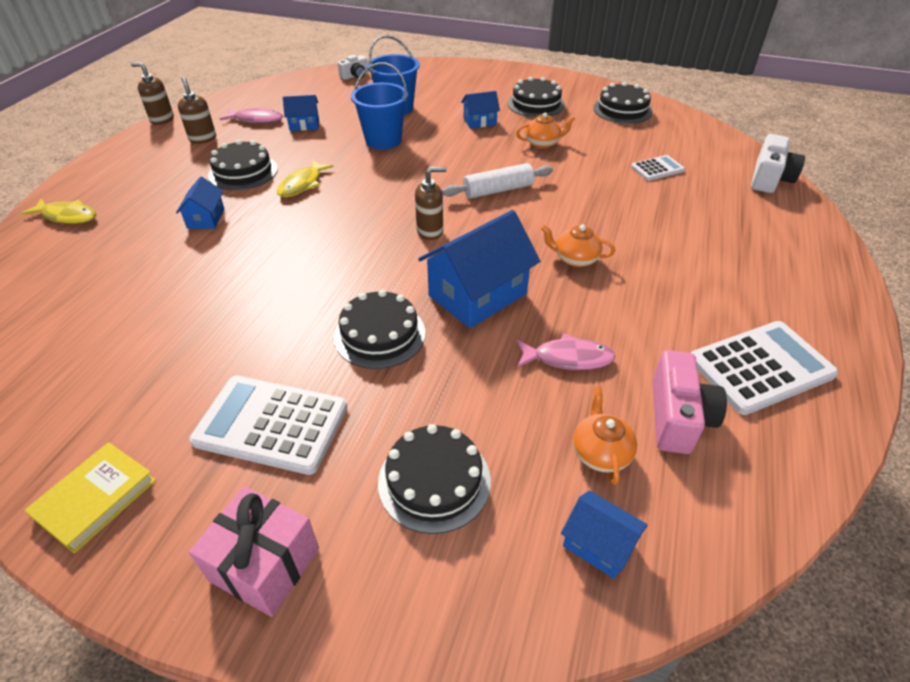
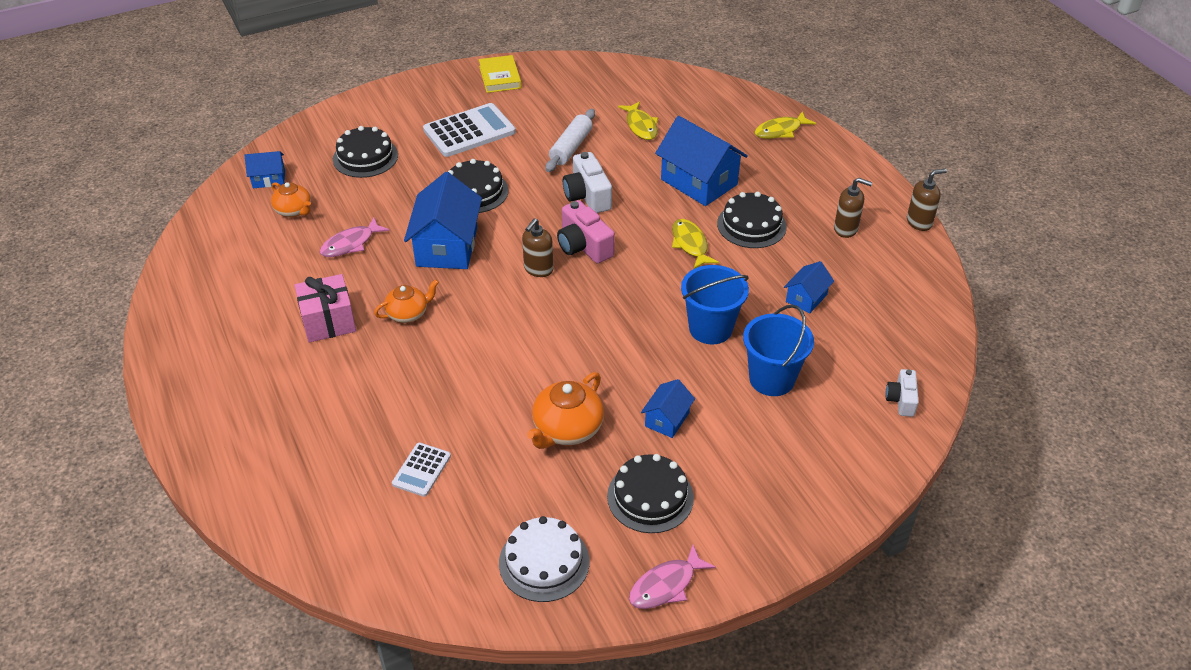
camera: 135 degrees right, 0 degrees up
blue house [176,176,224,229] -> blue house [655,116,748,206], size x1.94
pink gift [189,486,319,617] -> pink gift moved to [295,274,356,342]
pink fish [220,107,283,123] -> pink fish moved to [629,545,716,609]
white rolling pin [442,163,553,199] -> white rolling pin moved to [546,109,595,172]
orange teapot [516,113,575,149] -> orange teapot [527,372,604,449], size x1.53
black cake [593,82,653,124] -> white cake [499,516,590,602]
pink camera [652,350,727,454] -> pink camera moved to [557,200,615,264]
white calculator [691,321,838,415] -> none
white camera [751,134,805,193] -> white camera moved to [563,152,612,213]
none -> yellow fish [618,101,658,140]

